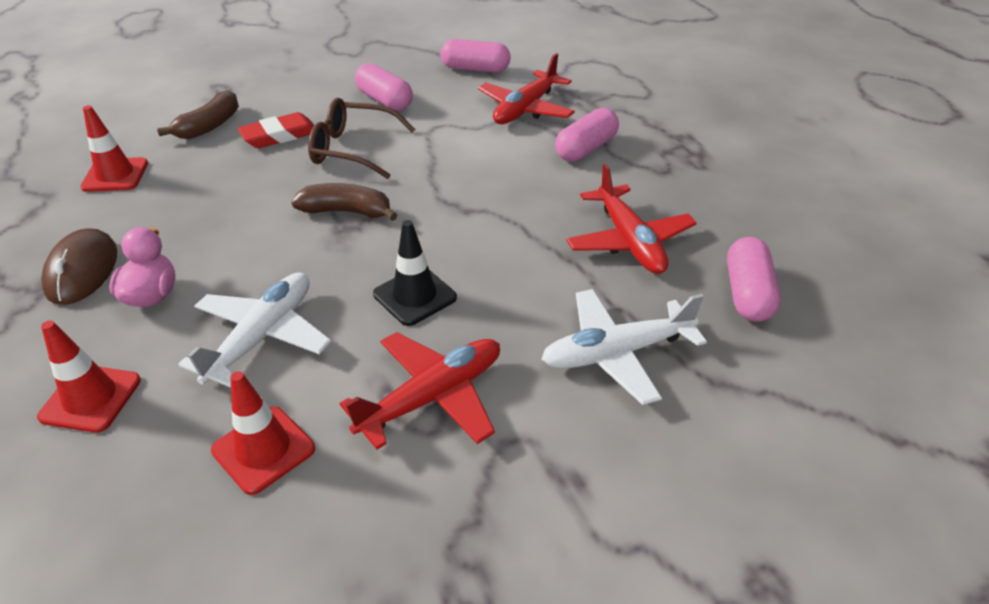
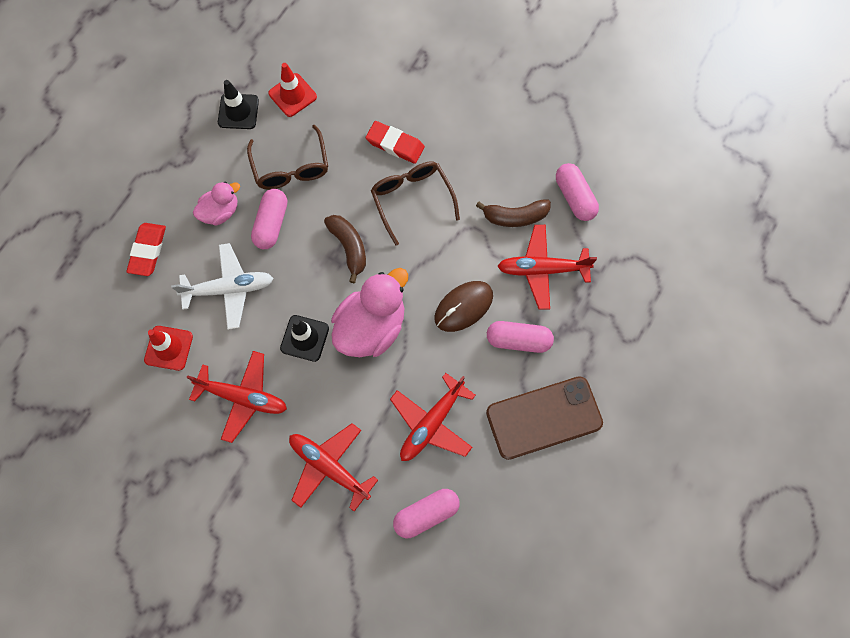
camera: 55 degrees right, 30 degrees up
red traffic cone [37,321,141,433] -> red eraser [126,223,166,276]
brown mouse [41,228,117,305] -> brown mouse moved to [434,281,493,332]
brown banana [157,90,239,139] -> brown banana moved to [476,199,551,227]
pink capsule [355,63,413,111] -> pink capsule moved to [251,189,287,249]
white plane [541,289,707,405] -> red plane [289,423,378,511]
none -> black traffic cone [218,80,259,129]
none -> brown glasses [247,125,328,190]
none -> pink duck [331,268,408,357]
none -> brown phone [486,376,603,460]

